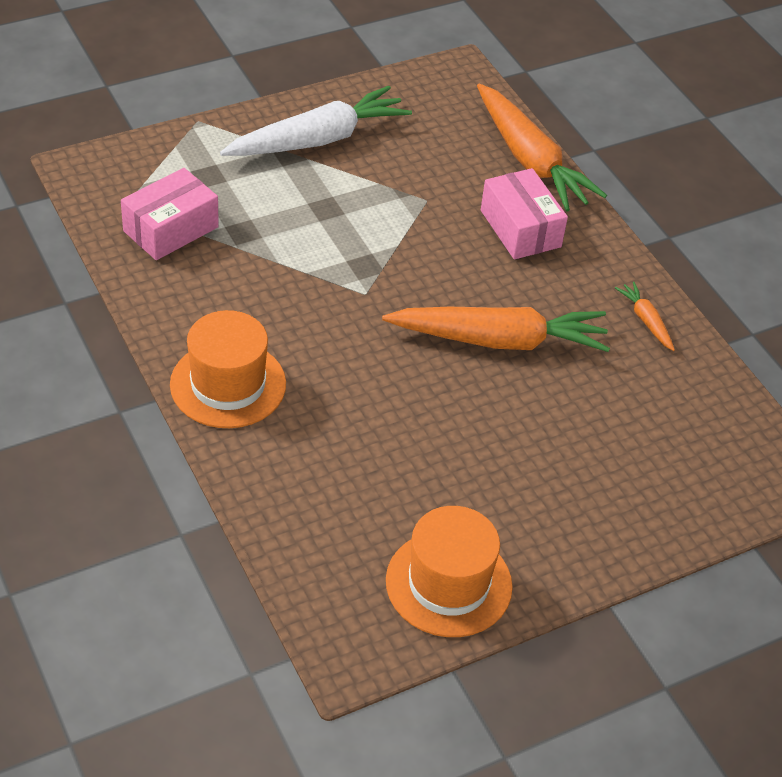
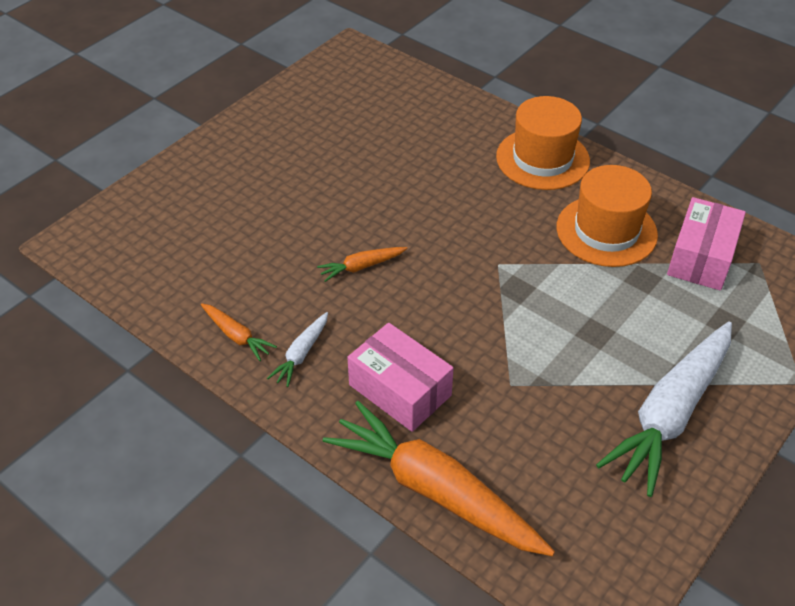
camera: 160 degrees right, 0 degrees up
orange carrot [382,307,610,352] -> orange carrot [317,247,407,282], size x0.44
orange hat [386,506,513,637] -> orange hat moved to [557,165,658,267]
none -> white carrot [267,312,328,387]

